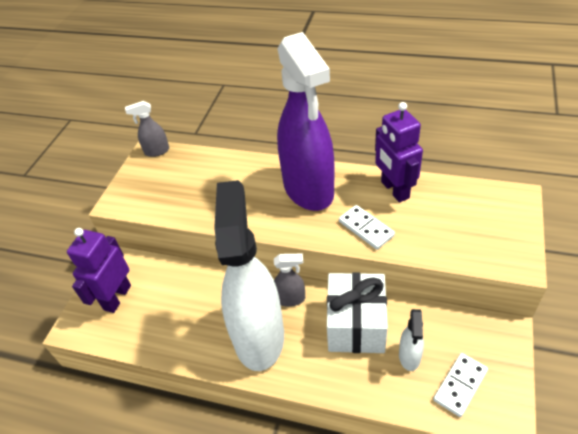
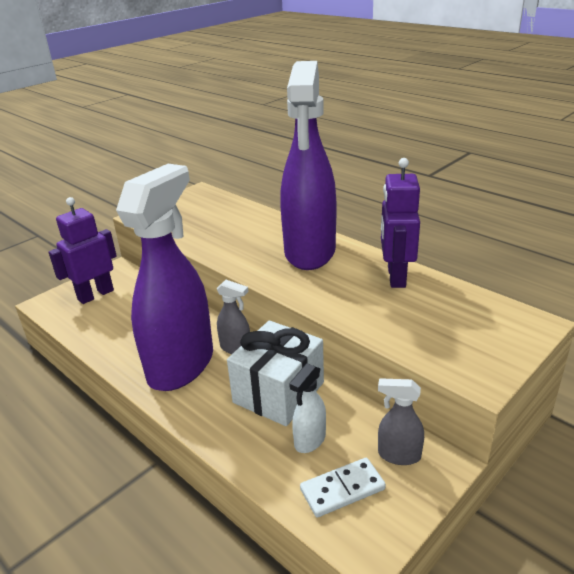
camera: 25 degrees right, 15 degrees down
grey spray bottle [125,101,169,157] -> grey spray bottle moved to [378,378,424,465]
white spray bottle [214,180,284,371] -> purple spray bottle [116,164,213,391]
white domino [339,205,395,250] -> none

